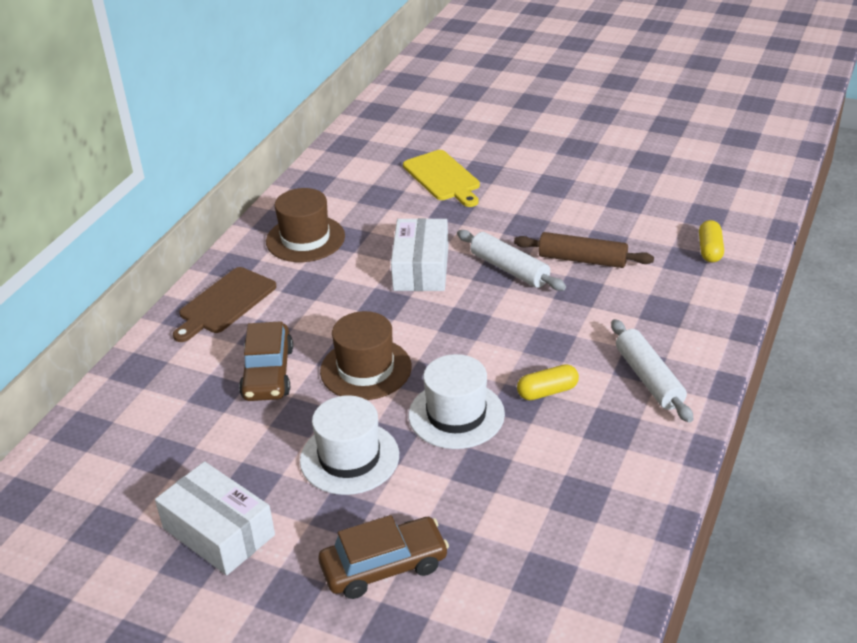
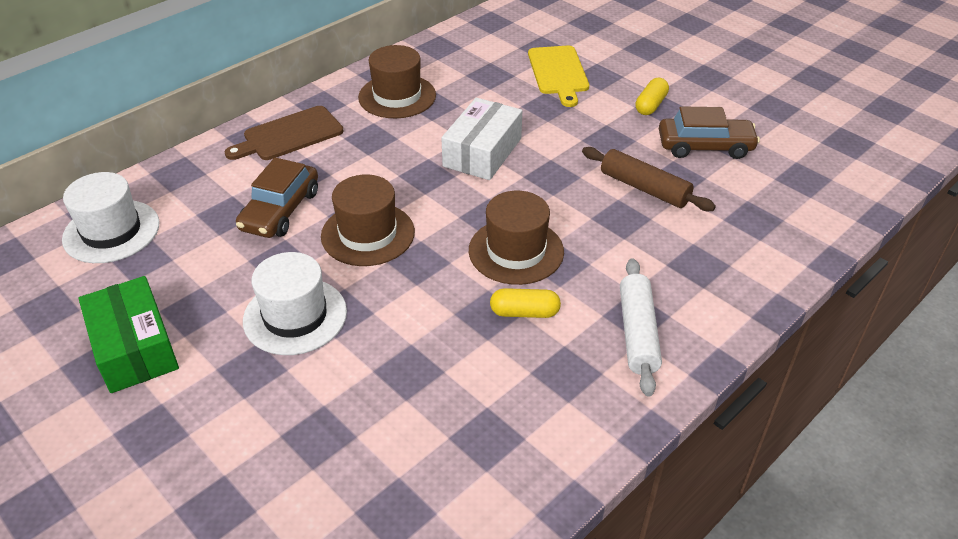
camera: 20 degrees right, 5 degrees up
white box [155,461,275,575] -> green box [78,276,179,393]
brown car [318,515,449,599] -> brown car moved to [659,106,760,159]
white hat [409,354,505,449] -> white hat moved to [62,172,160,263]
white rolling pin [457,230,566,291] -> none
yellow capsule [699,220,724,262] -> yellow capsule moved to [635,78,669,115]
none -> brown hat [469,191,564,285]

